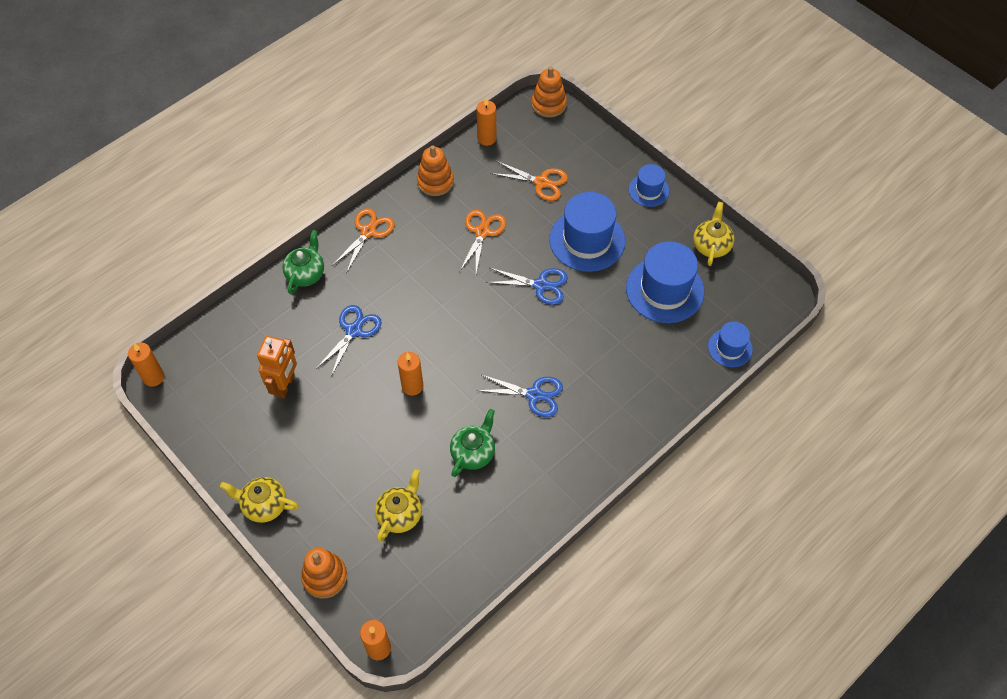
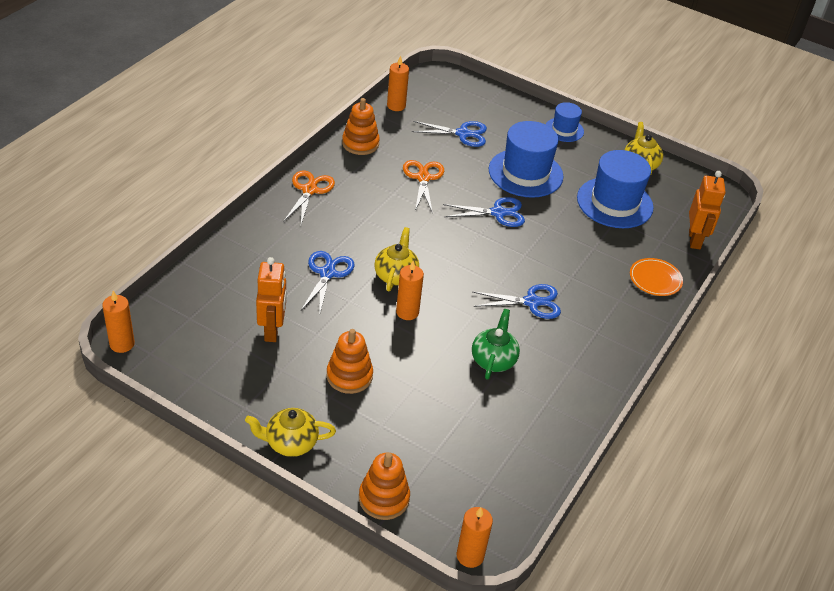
camera: 20 degrees left, 15 degrees down
green teapot [282,230,324,294] -> none
yellow teapot [375,469,422,542] -> yellow teapot moved to [374,227,419,291]
orange scissors [490,161,568,201] -> blue scissors [412,121,487,147]
orange stacking toy [532,67,567,117] -> orange stacking toy moved to [327,329,373,394]
blue hat [708,322,753,367] -> orange robot [689,171,726,249]
none -> orange plate [630,258,683,296]

